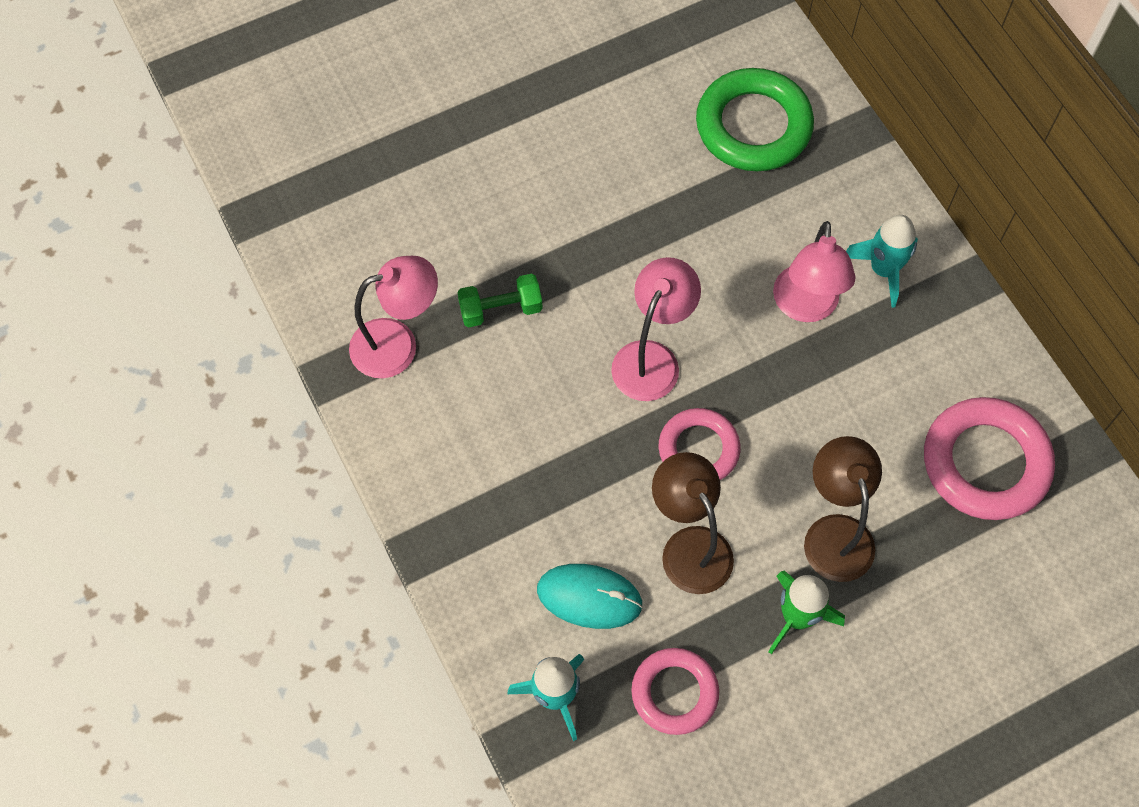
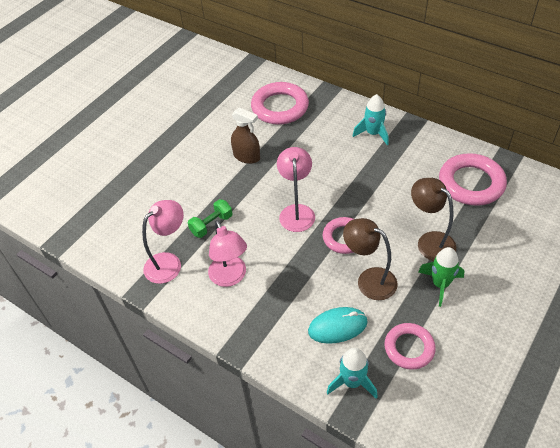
camera: 25 degrees left, 15 degrees down
green ring [696,68,814,171] -> pink ring [251,82,309,125]
pink lamp [773,221,856,322] -> pink lamp moved to [208,220,247,287]
none -> brown spray bottle [231,107,260,164]

